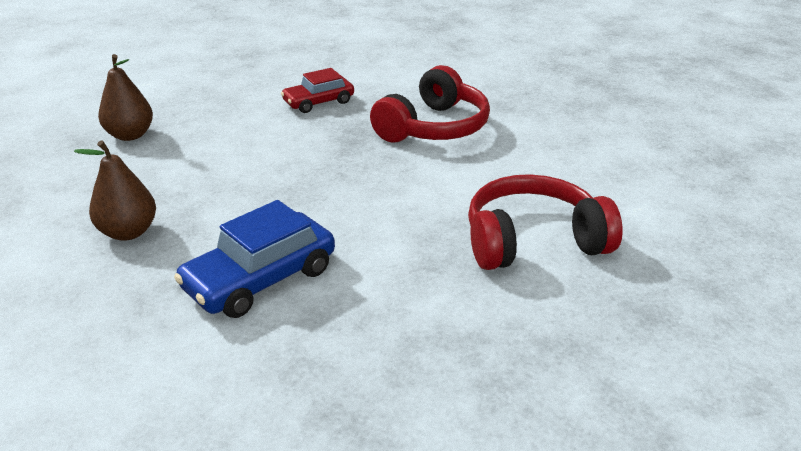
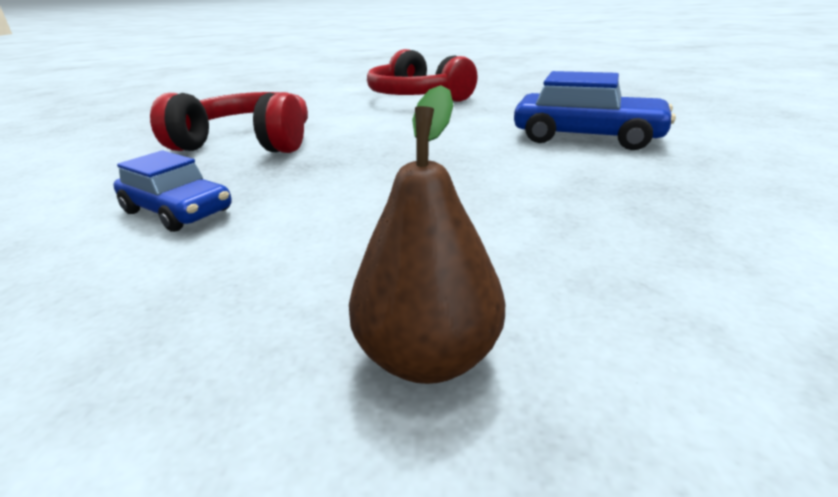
camera: 115 degrees left, 5 degrees down
brown pear [74,140,156,241] -> none
red car [281,68,354,113] -> blue car [113,150,231,232]

